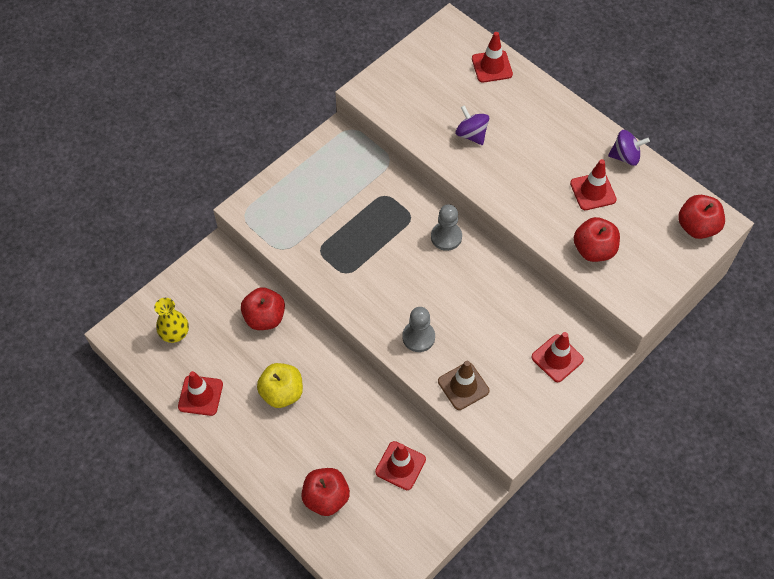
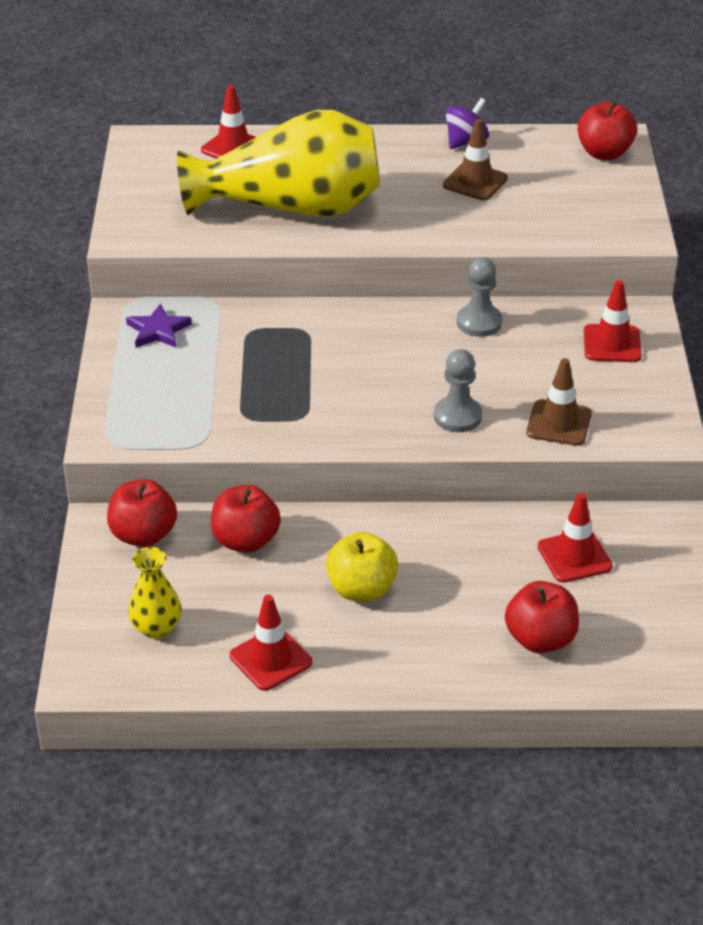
camera: 45 degrees left, 20 degrees down
grey pawn [431,204,462,251] -> grey pawn moved to [457,257,502,337]
purple spinning top [455,105,489,145] -> yellow vase [177,110,380,217]
red traffic cone [570,159,617,210] -> brown traffic cone [443,119,508,200]
red apple [574,217,620,262] -> red apple moved to [107,479,177,547]
none -> purple star [126,304,192,348]

